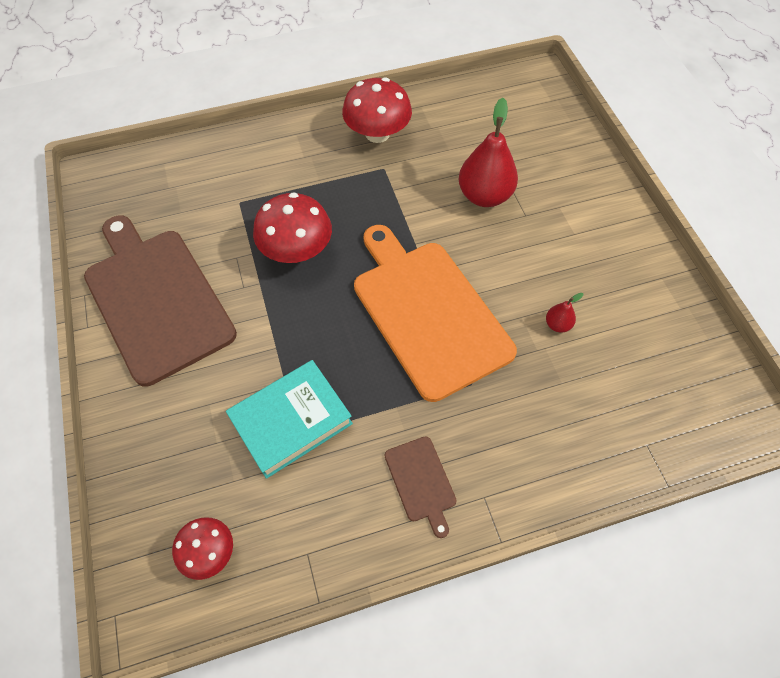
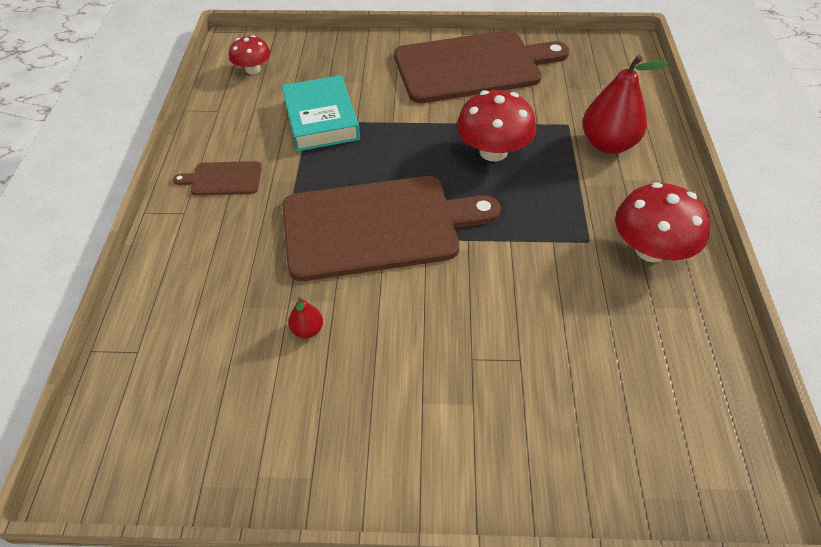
camera: 110 degrees right, 10 degrees down
orange cutting board [354,225,517,402] -> brown cutting board [282,176,501,281]
red pear [459,98,518,207] -> red pear moved to [583,55,669,154]

